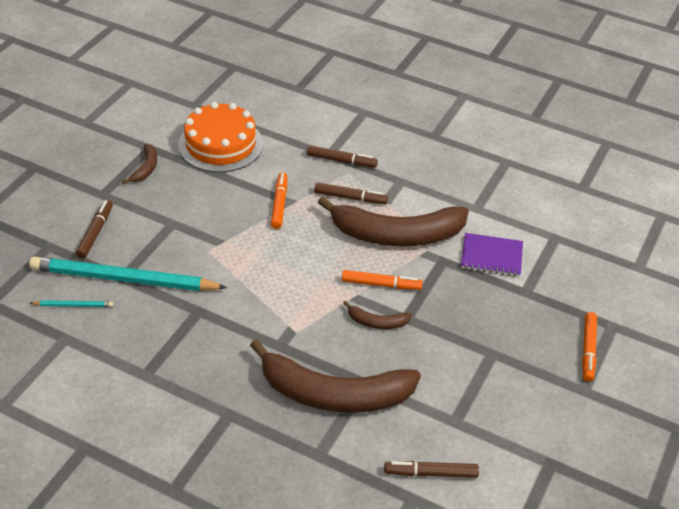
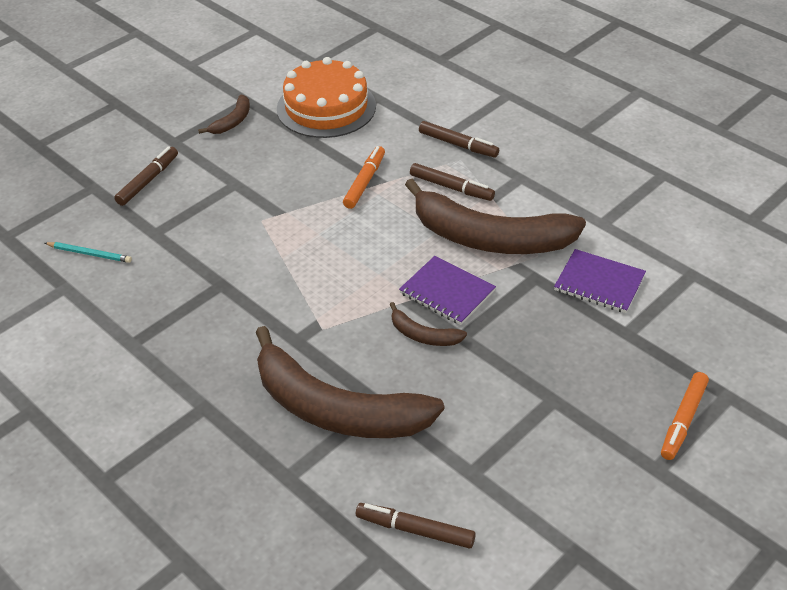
camera: 20 degrees right, 0 degrees up
turquoise pencil [29,257,228,291] -> none
orange marker [342,270,423,290] -> purple notebook [399,256,496,325]

